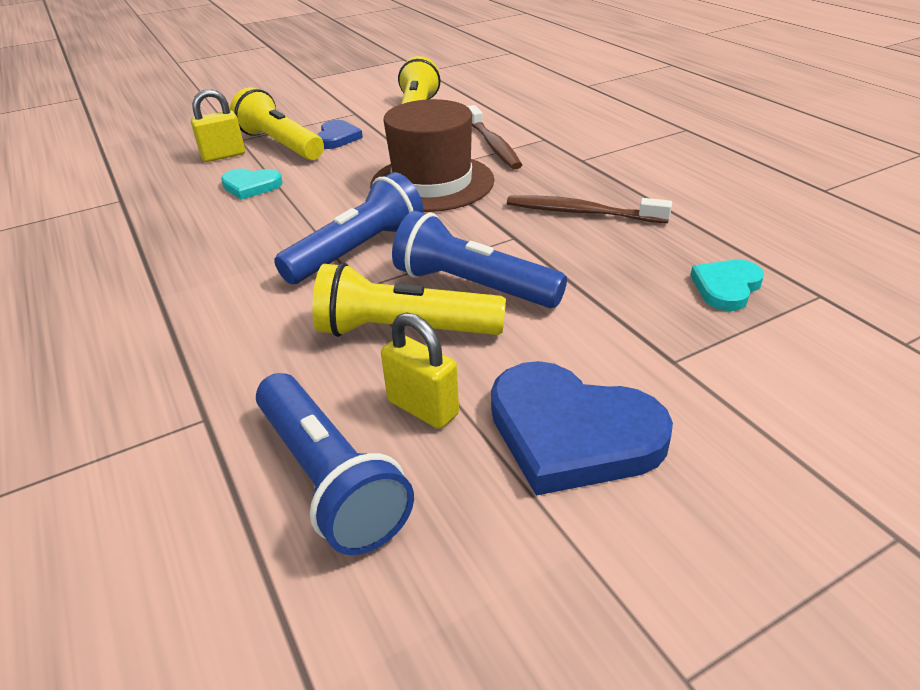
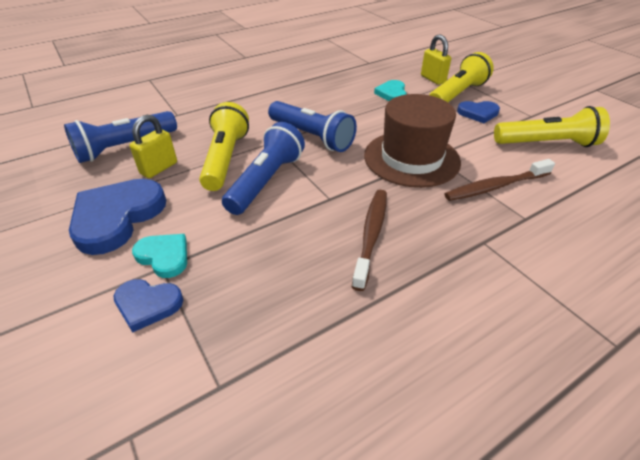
camera: 85 degrees right, 5 degrees up
turquoise heart [690,260,764,311] -> turquoise heart moved to [132,234,187,278]
none -> blue heart [113,279,183,333]

